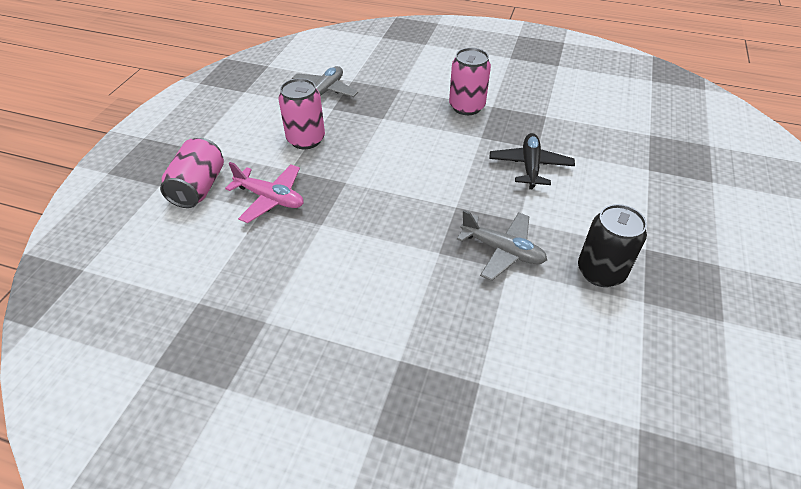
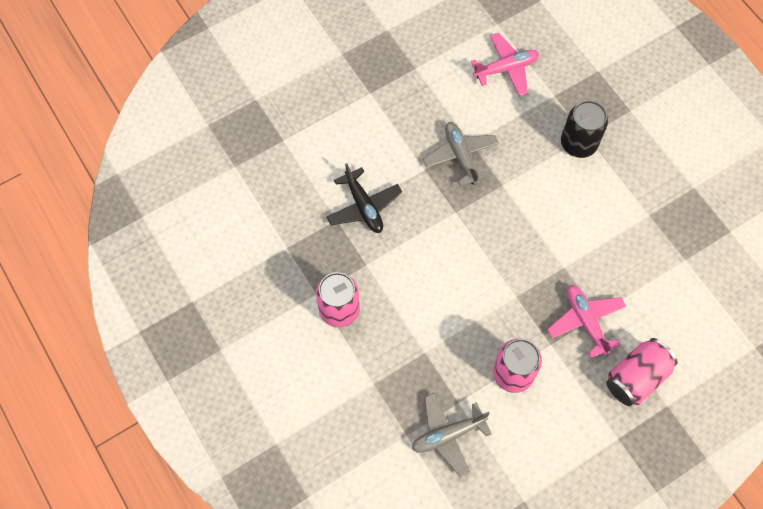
camera: 140 degrees left, 20 degrees up
black plane [489,133,575,189] -> black plane turned 75 degrees counterclockwise [327,163,402,233]
black can [578,204,647,287] -> black can moved to [561,100,608,158]
none -> pink plane [471,33,539,96]

